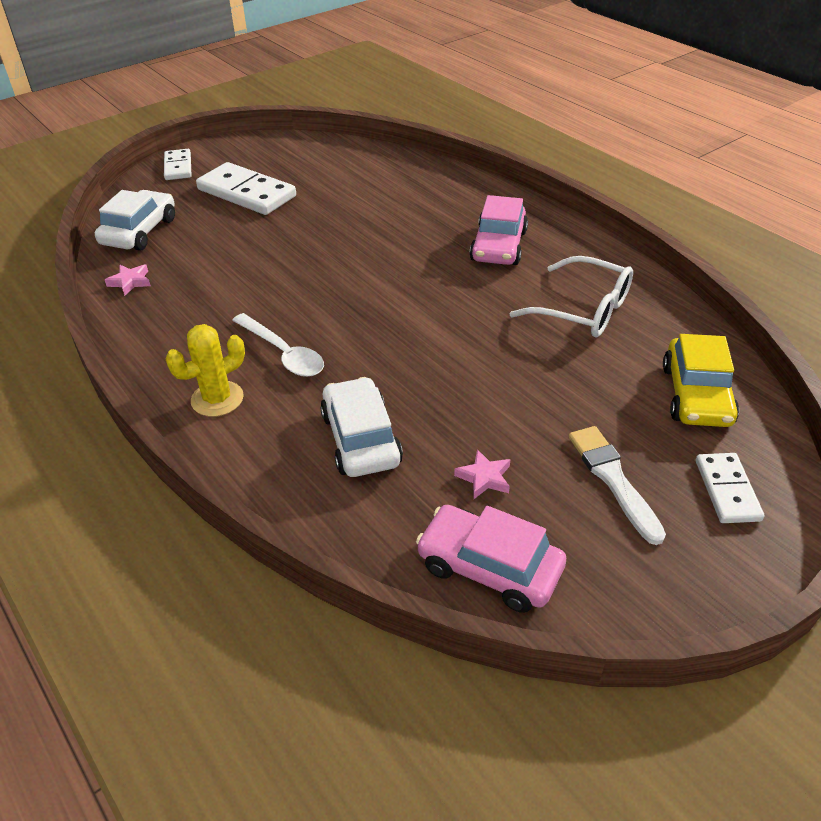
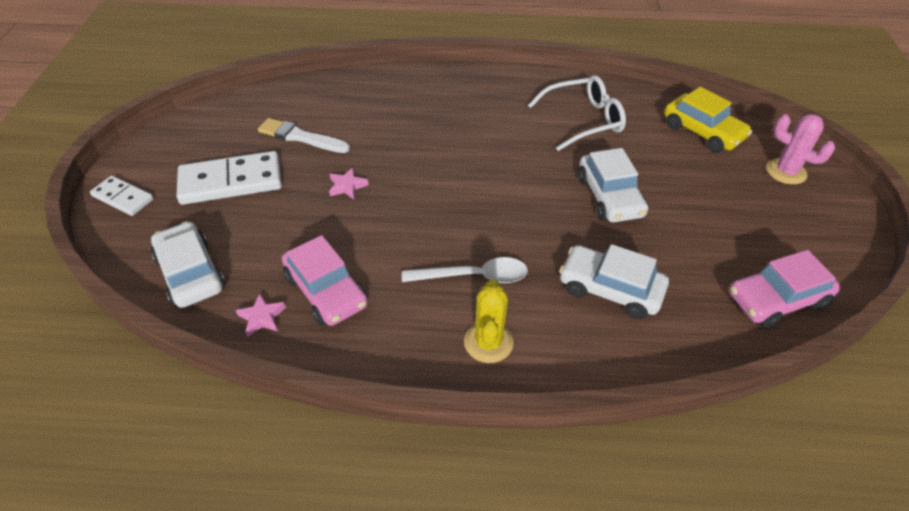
camera: 50 degrees left, 5 degrees up
pink star [454,449,510,499] -> pink star moved to [329,167,369,199]
pink car [470,195,528,265] -> pink car moved to [282,235,368,326]
white brush [569,426,666,545] -> white brush moved to [258,118,350,153]
white domino [696,453,764,523] -> pink cactus [766,114,835,185]
none -> white car [578,148,648,222]

